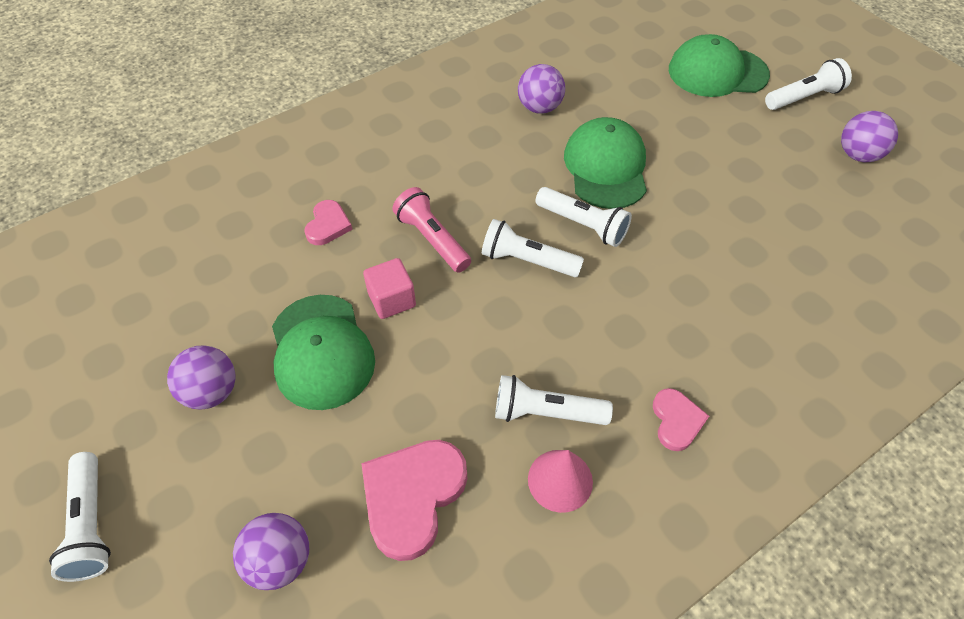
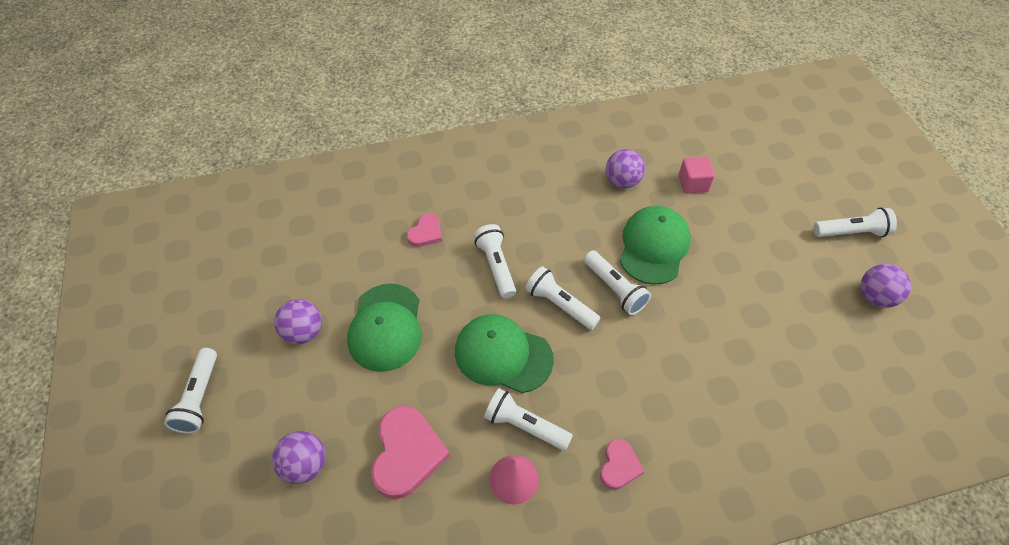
camera: 20 degrees right, 0 degrees up
pink heart [361,440,467,561] -> pink heart turned 135 degrees clockwise [371,406,450,499]
pink cube [363,258,416,319] -> pink cube moved to [678,156,715,194]
pink flashlight [392,187,471,273] -> white flashlight [473,224,516,299]
green cap [669,34,770,97] -> green cap moved to [455,314,554,393]

